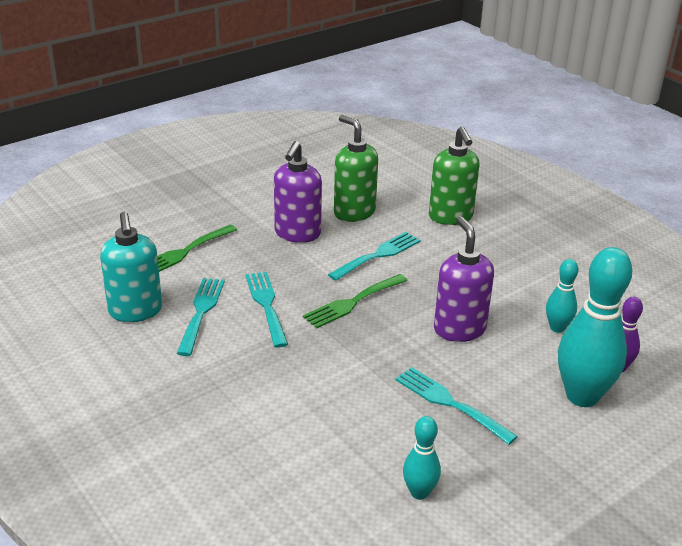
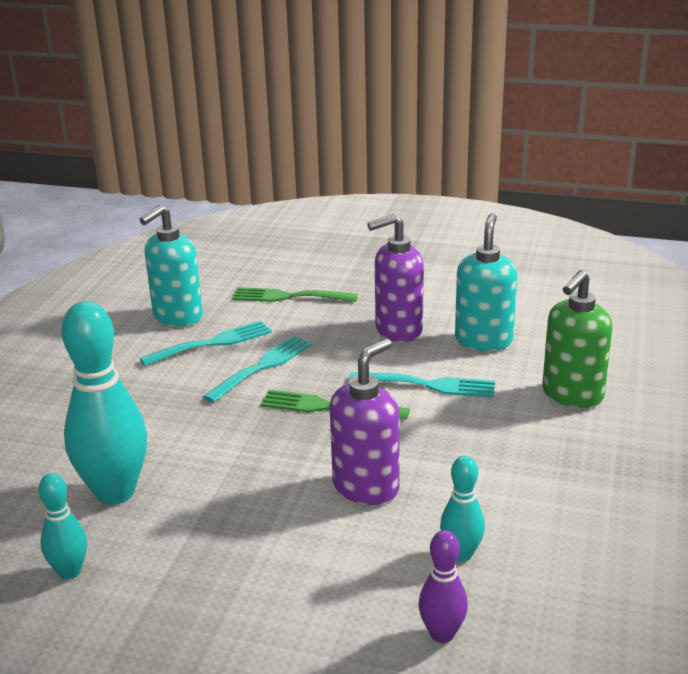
camera: 55 degrees right, 5 degrees down
green soap dispenser [334,115,378,222] -> turquoise soap dispenser [455,213,517,351]
turquoise fork [395,367,518,445] -> none
turquoise bowling pin [558,247,633,407] -> turquoise bowling pin moved to [61,301,147,505]

